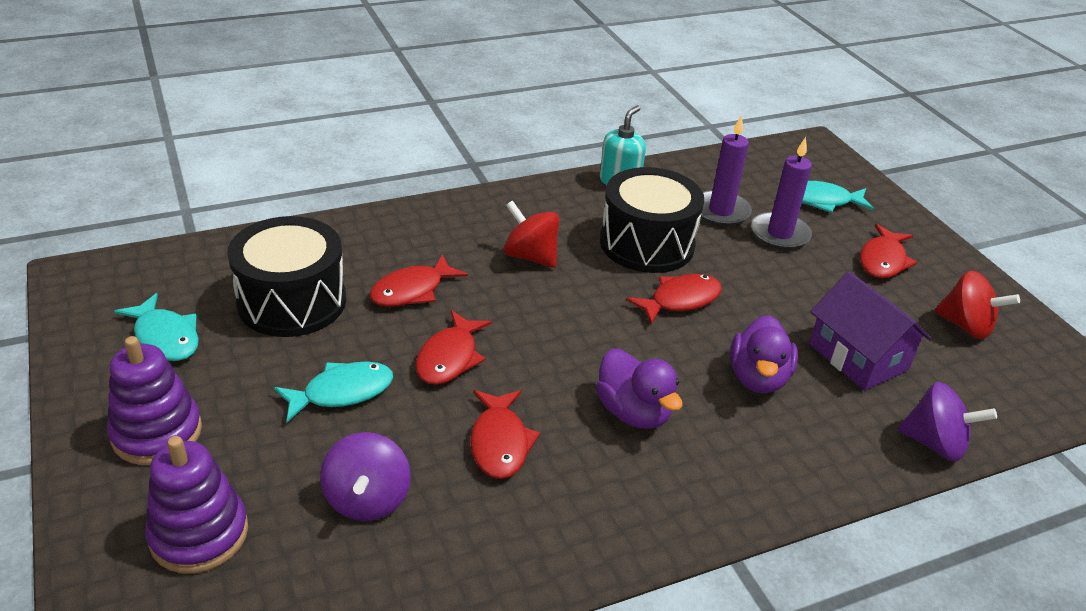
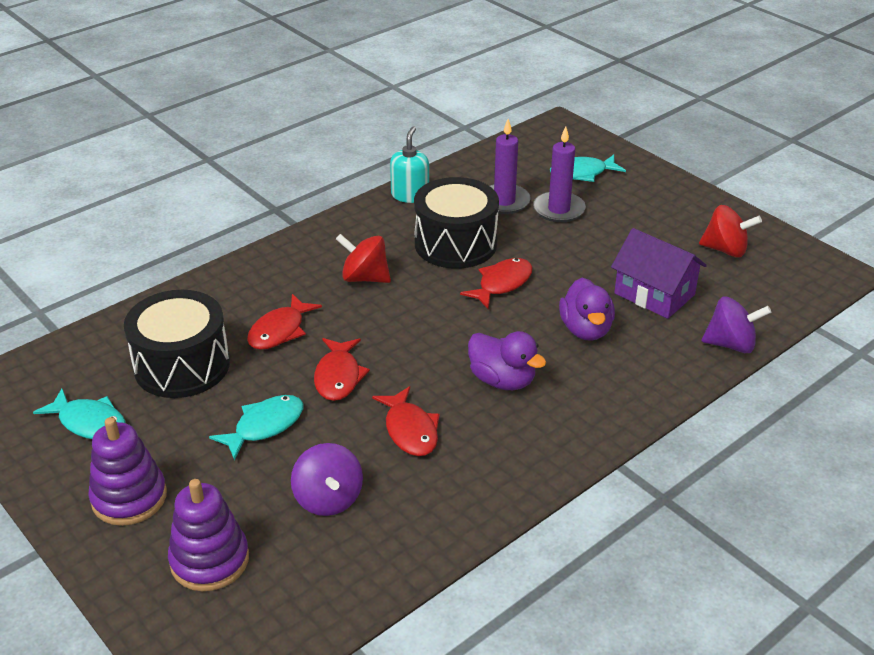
camera: 15 degrees left, 0 degrees up
red fish [860,224,917,278] -> none

